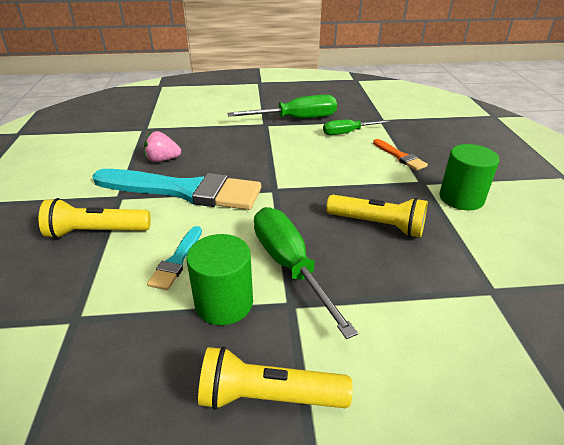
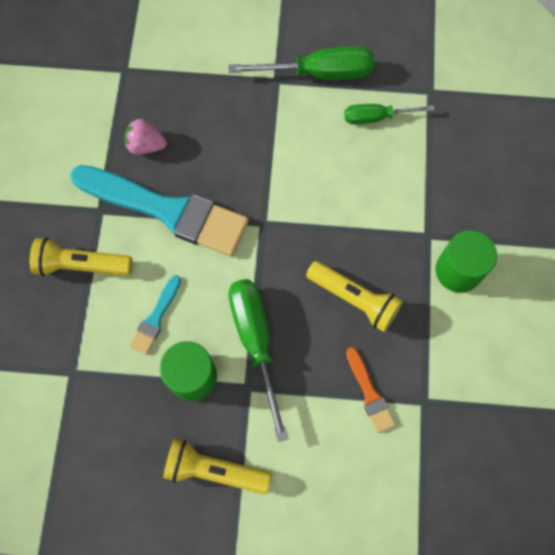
camera: 10 degrees right, 35 degrees up
orange brush [373,139,428,171] -> orange brush moved to [346,347,396,433]

